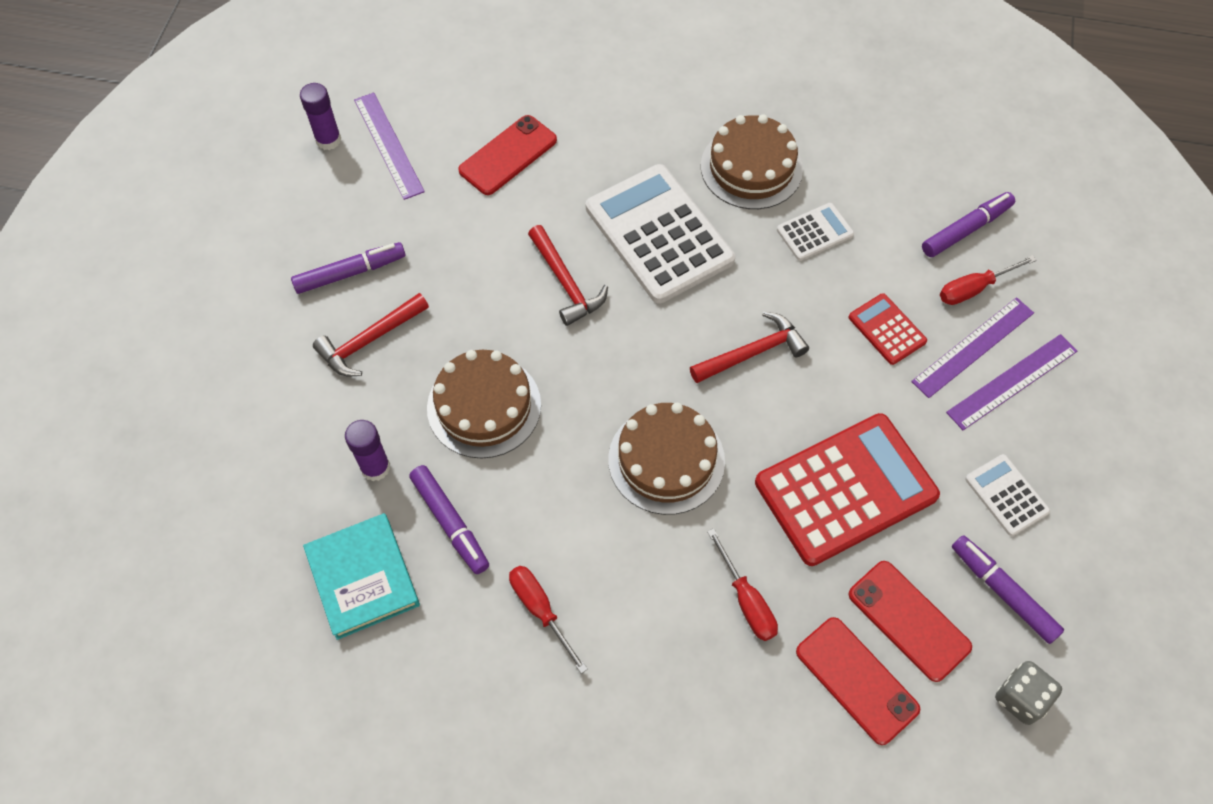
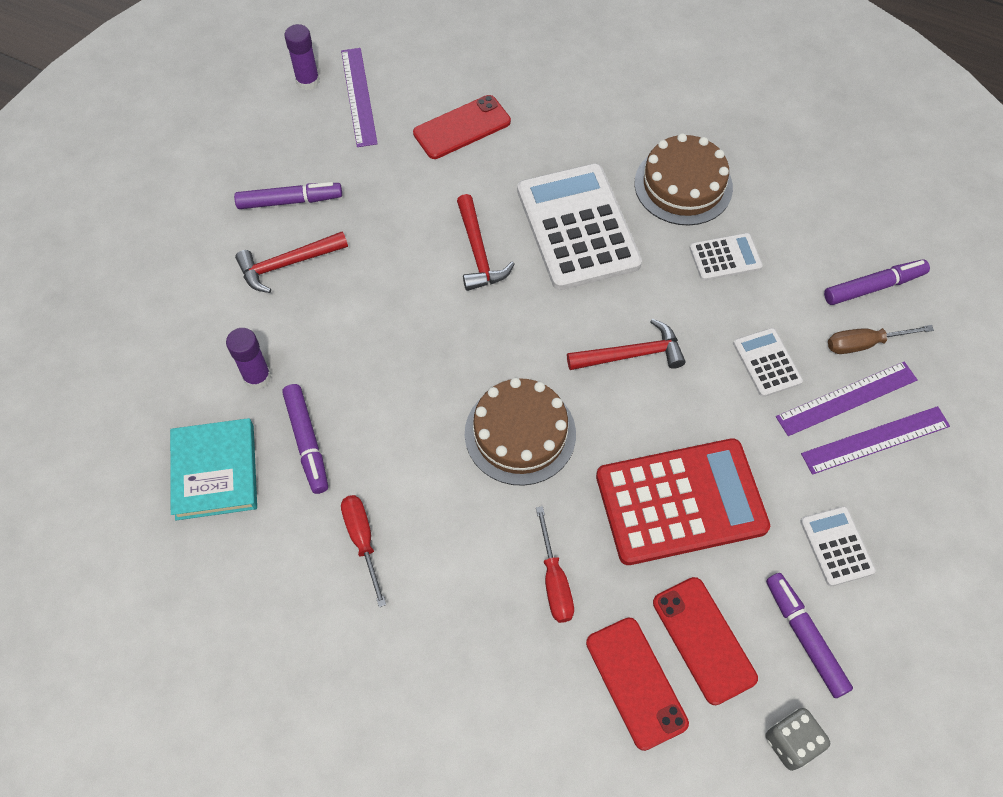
camera: 15 degrees right, 0 degrees up
brown cake [427,350,541,458] -> none
red calculator [849,293,927,365] -> white calculator [733,328,803,397]
red screwdriver [940,255,1037,305] -> brown screwdriver [828,325,934,354]

